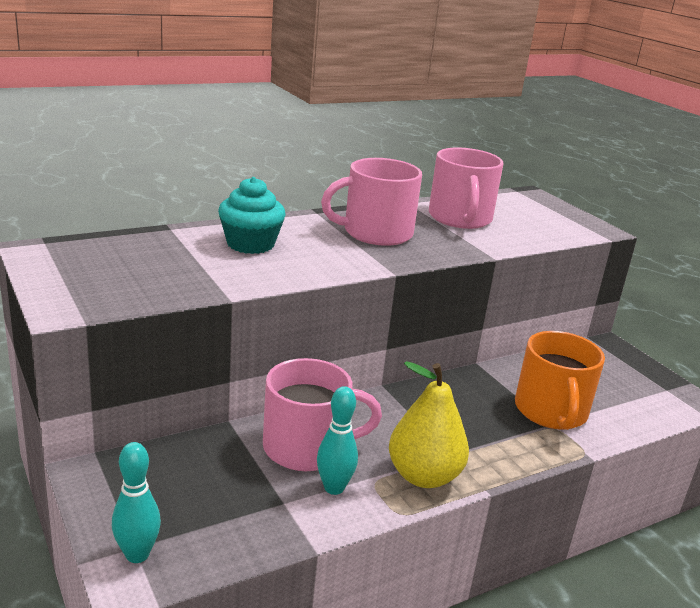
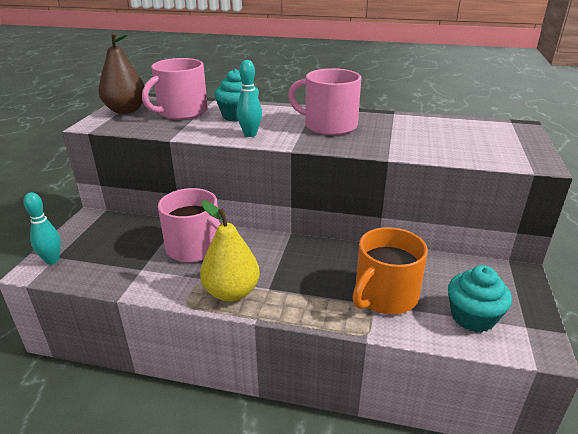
camera: 45 degrees right, 5 degrees up
turquoise bowling pin [317,386,358,495] -> turquoise bowling pin moved to [237,60,262,137]
pink mug [429,147,504,229] -> pink mug moved to [142,58,208,120]
none -> brown pear [98,33,145,114]
none -> turquoise cupcake [448,265,512,332]

